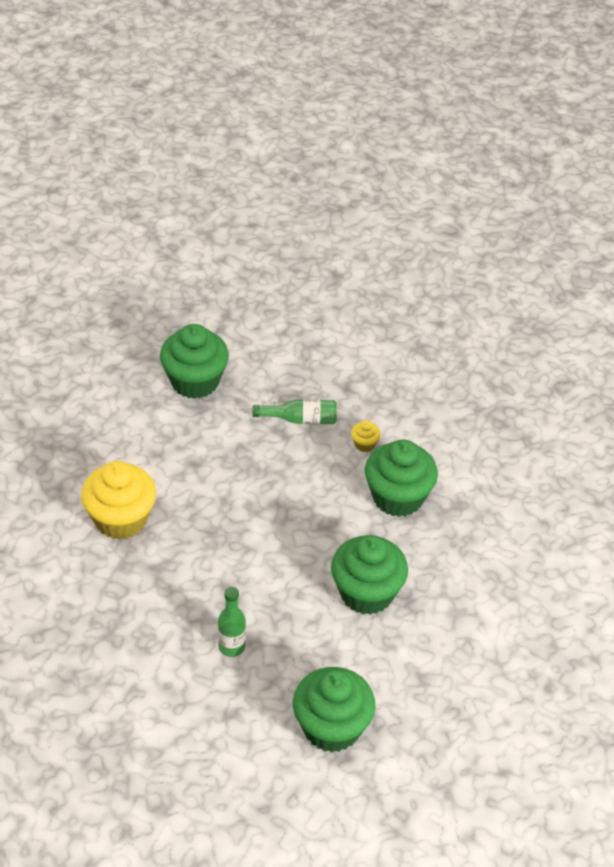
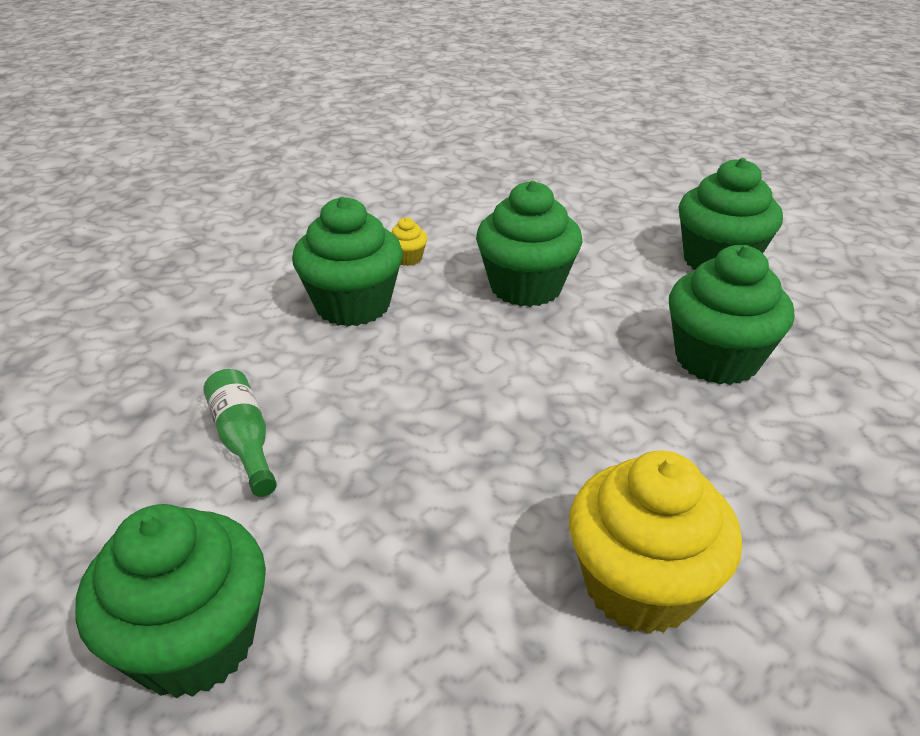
camera: 115 degrees left, 10 degrees down
green bottle [218,587,246,657] -> green cupcake [669,245,794,385]
yellow cupcake [351,420,381,452] -> yellow cupcake moved to [390,217,427,266]

